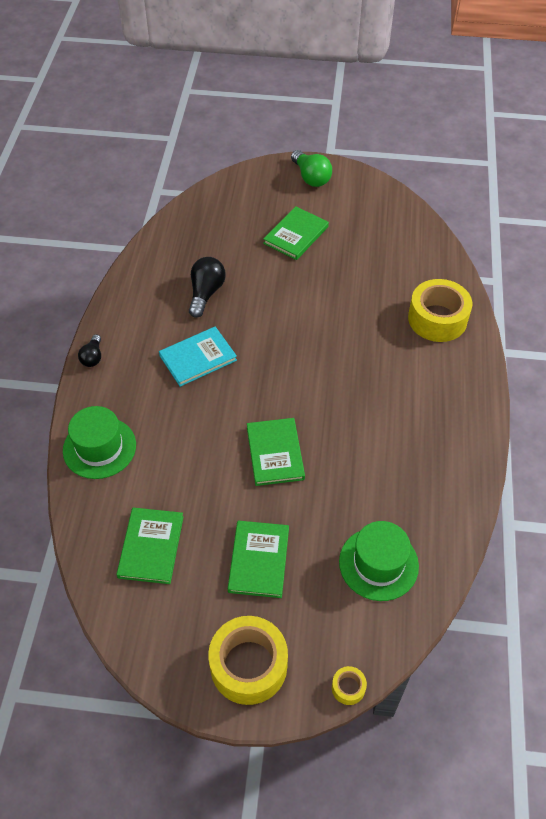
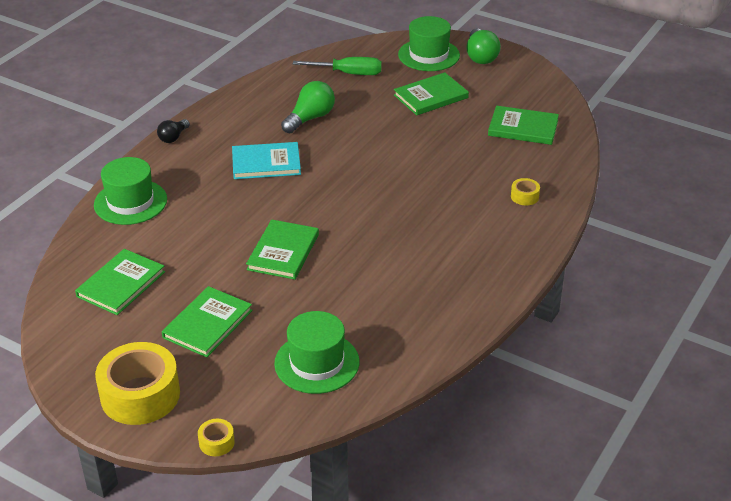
camera: 25 degrees right, 15 degrees down
black light bulb [189,257,226,318] -> green light bulb [281,81,335,133]
yellow tape [408,279,472,342] -> yellow tape [511,178,540,205], size x0.43
none -> green screwdriver [293,57,382,75]
none -> green hat [398,16,460,71]
none -> green book [488,106,559,145]

